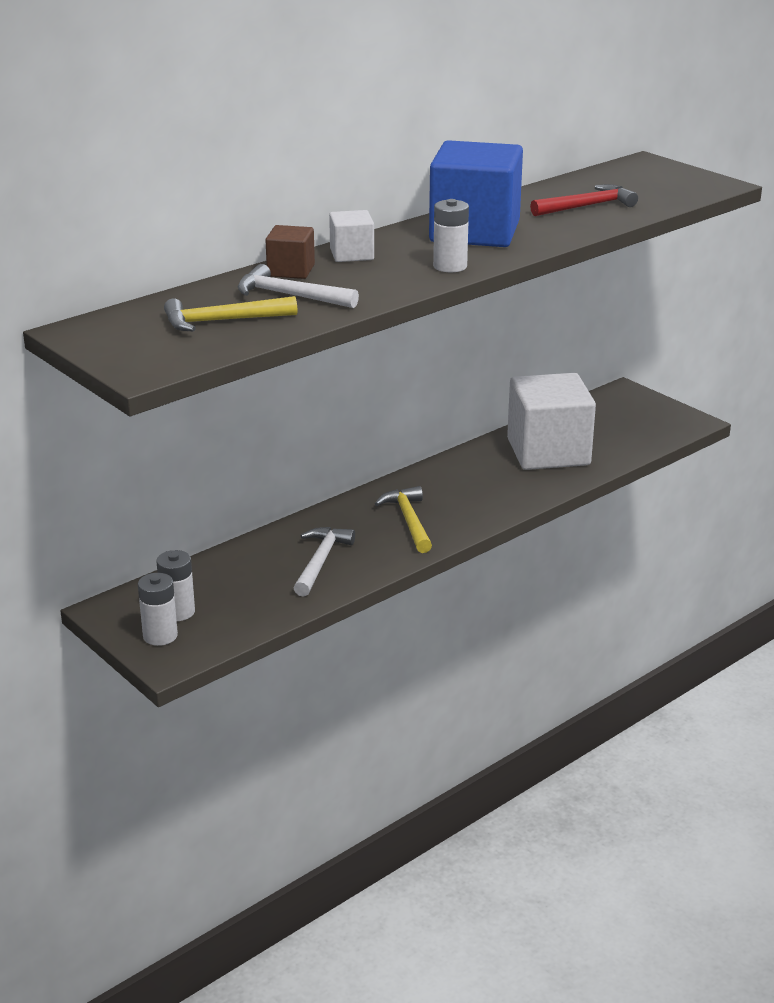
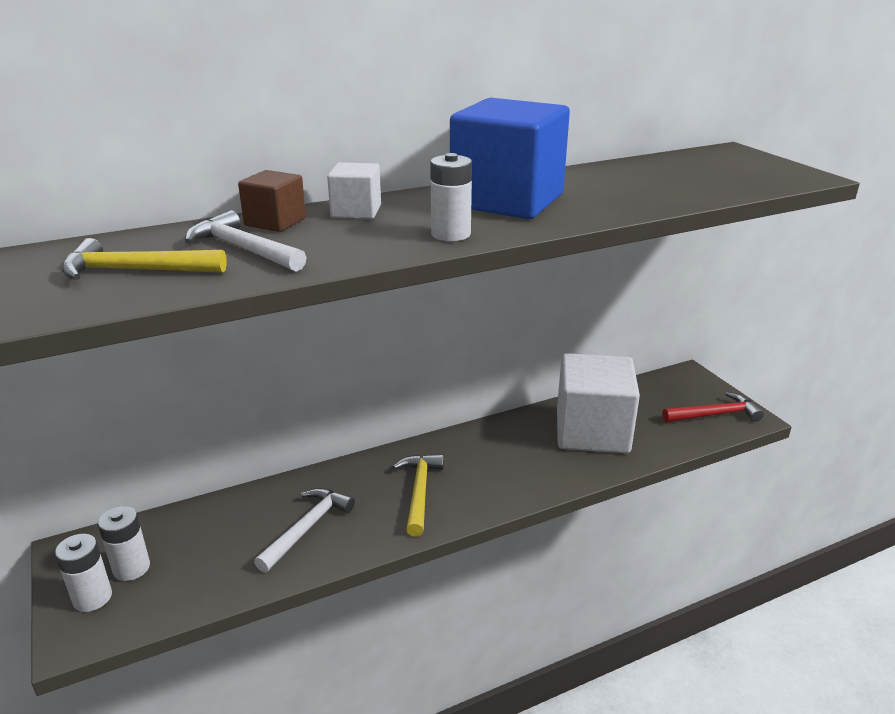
camera: 15 degrees right, 0 degrees up
red hammer [530,184,638,216] -> red hammer moved to [662,392,764,422]

